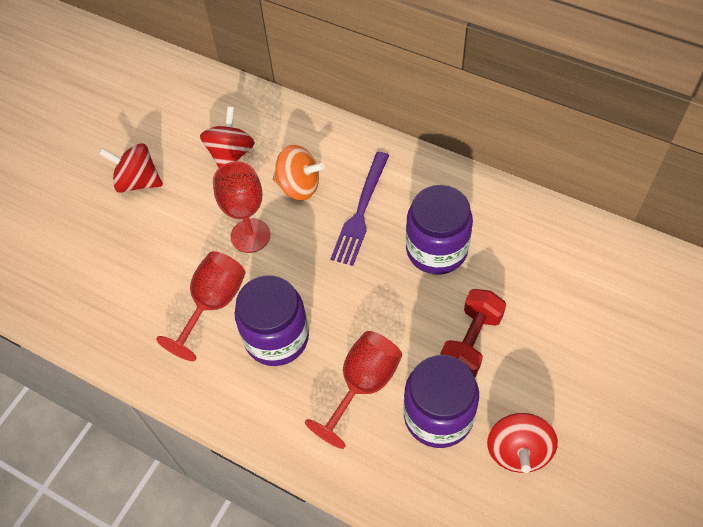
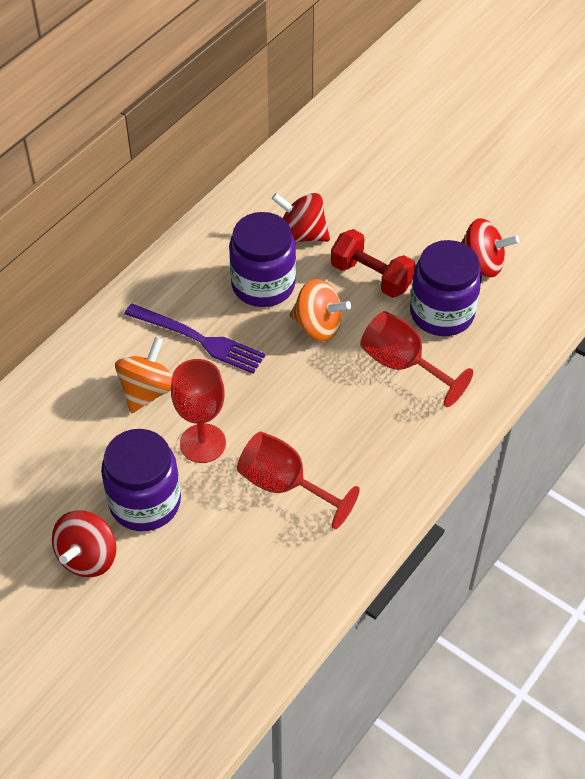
camera: 85 degrees left, 5 degrees down
red spinning top [200,107,255,168] -> red spinning top moved to [272,193,330,242]
purple jar [235,275,309,366] -> purple jar moved to [101,429,181,531]
none -> orange spinning top [290,279,351,341]

